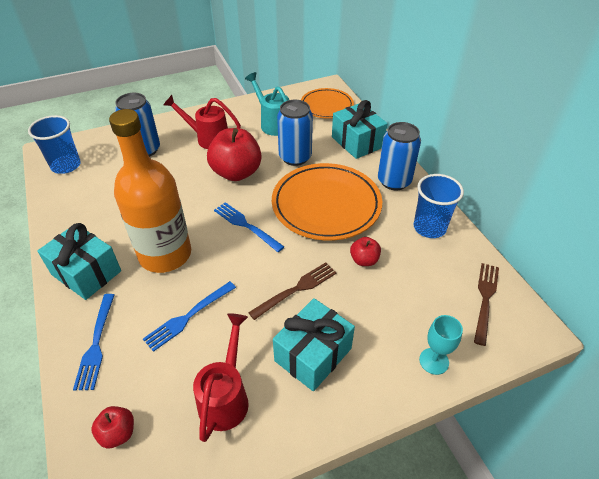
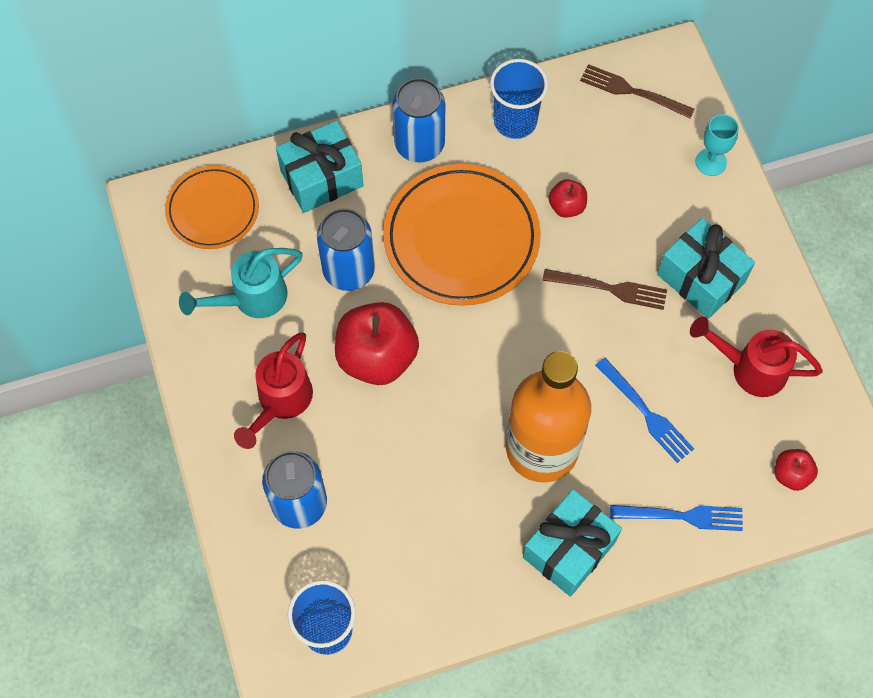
camera: 85 degrees left, 20 degrees up
blue fork [214,202,284,252] -> none
brown fork [248,262,337,320] -> brown fork turned 135 degrees clockwise [542,269,667,310]

